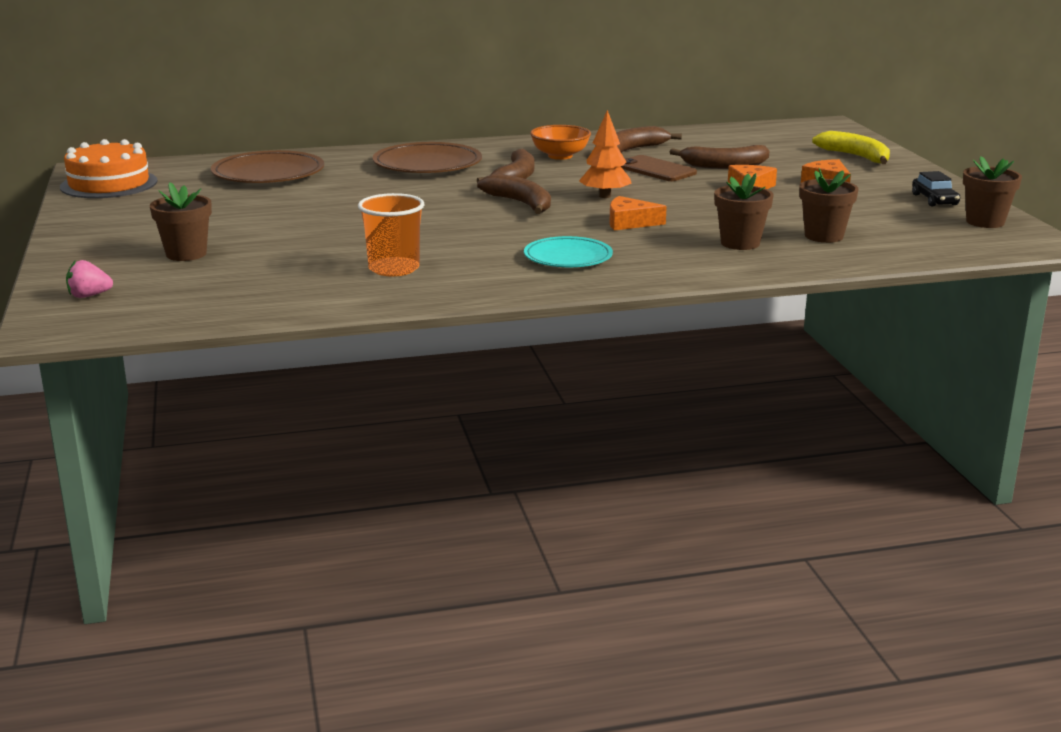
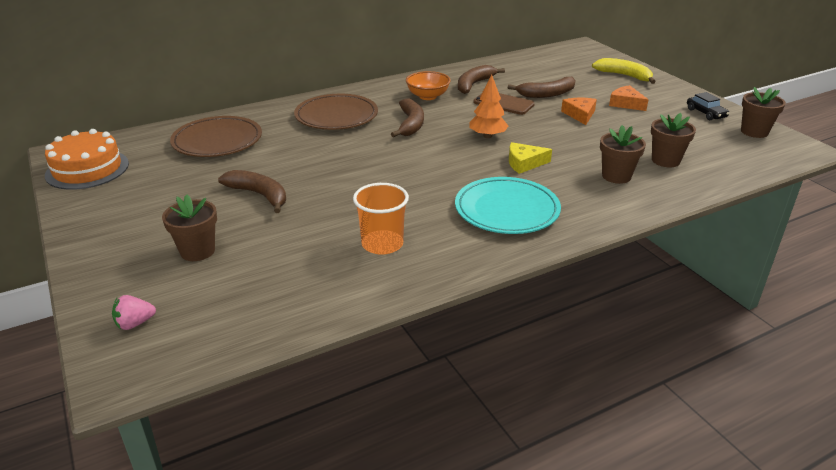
camera: 15 degrees left, 10 degrees up
brown banana [477,174,551,214] -> brown banana moved to [218,170,286,213]
turquoise plate [524,236,613,267] -> turquoise plate [455,177,561,234], size x1.51
orange cheese [609,196,667,231] -> yellow cheese [509,142,552,174]

